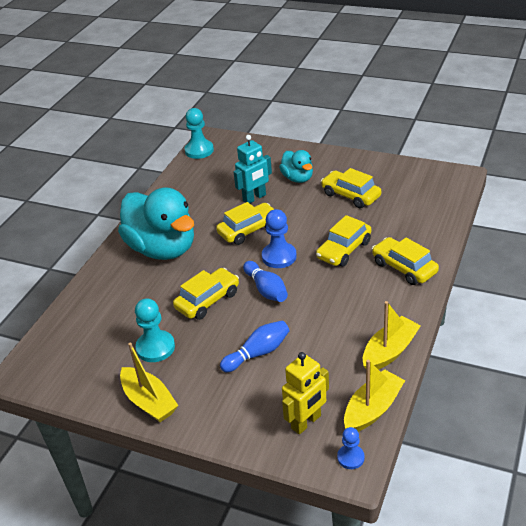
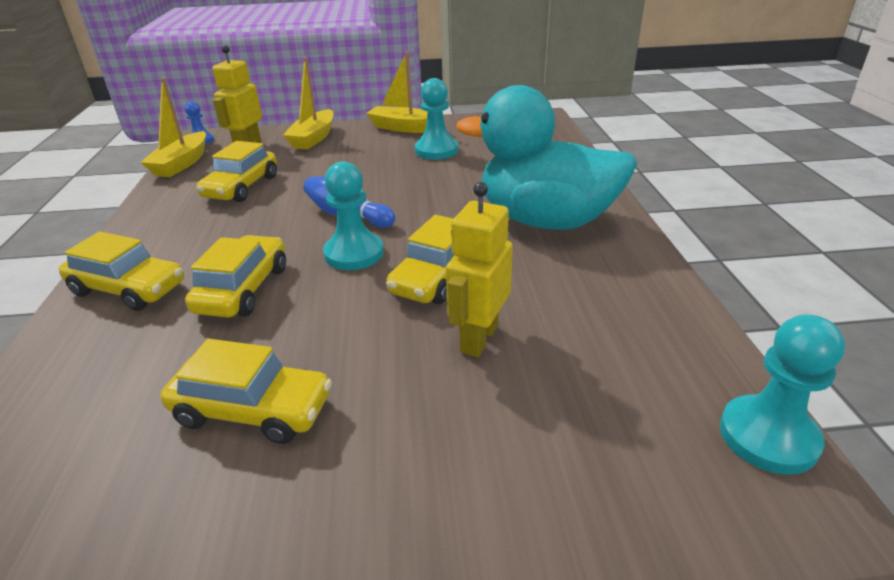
camera: 150 degrees right, 5 degrees down
yellow car [173,268,239,320] -> yellow car moved to [196,141,277,202]
blue bowling pin [220,320,290,372] -> none
turquoise robot [234,135,272,203] -> yellow robot [446,182,513,357]
blue pawn [262,209,297,268] -> turquoise pawn [323,161,384,270]
turquoise duck [279,150,313,183] -> none
yellow boat [363,301,421,370] -> yellow boat moved to [283,57,334,150]

